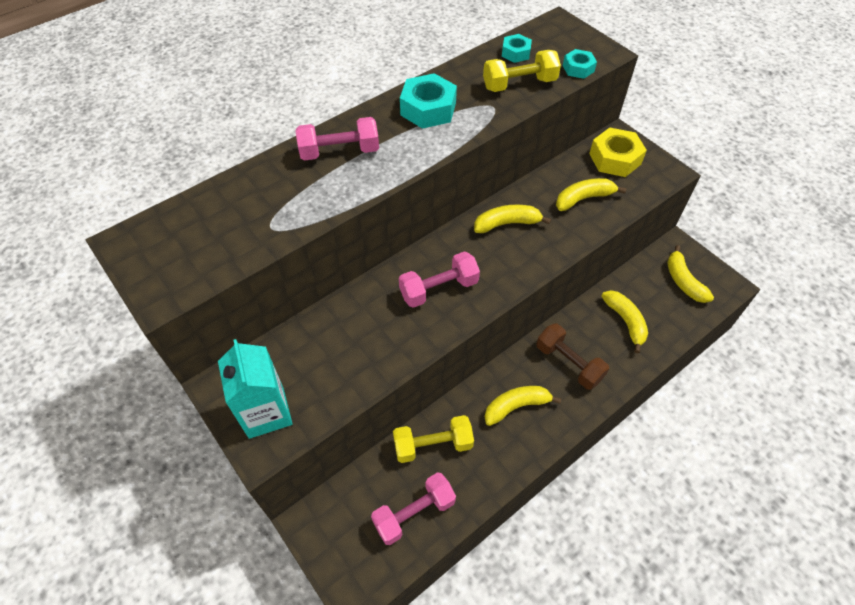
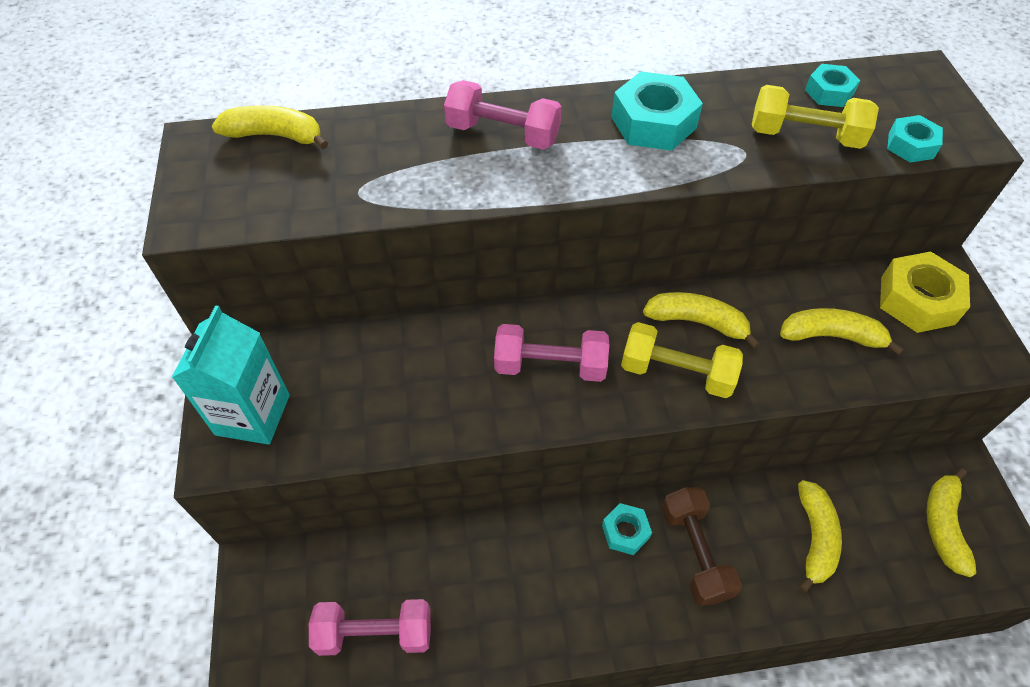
camera: 30 degrees right, 0 degrees up
yellow dumbbell [393,415,474,463] -> yellow dumbbell moved to [621,322,743,398]
yellow banana [485,386,561,426] -> yellow banana moved to [212,105,328,149]
none -> turquoise nut [602,503,652,555]

